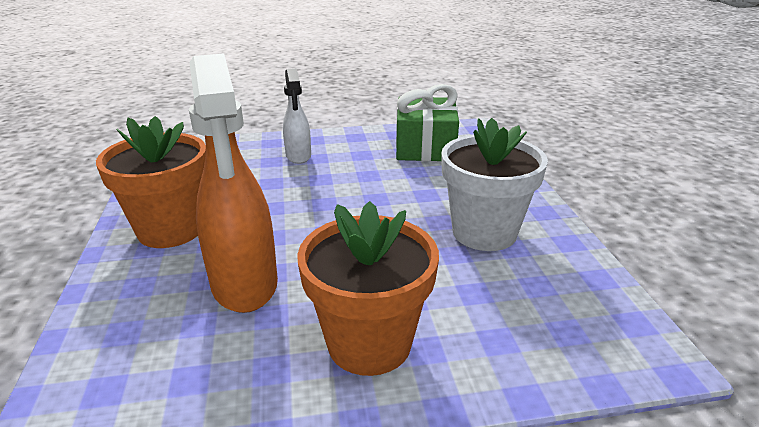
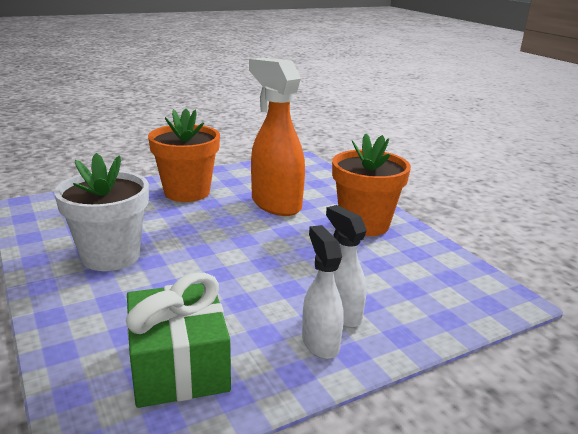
camera: 160 degrees right, 5 degrees down
none -> white spray bottle [302,225,344,359]

